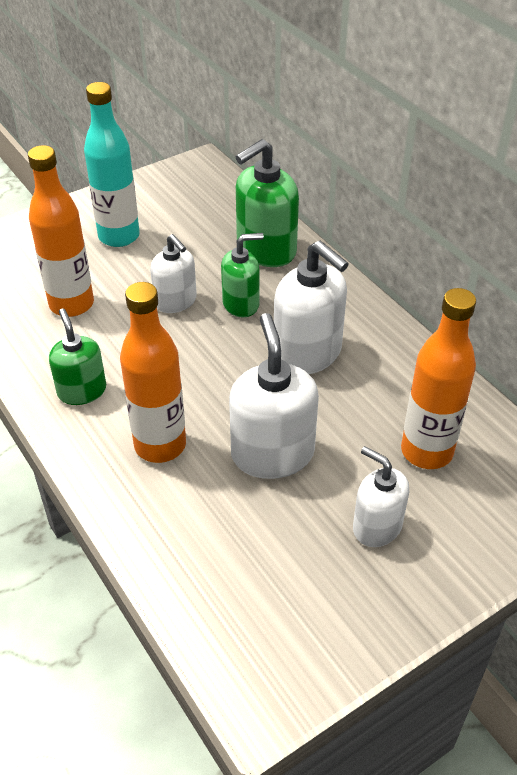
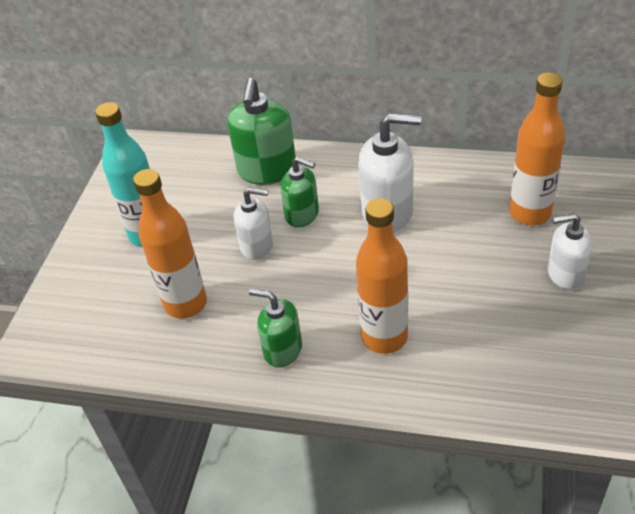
camera: 40 degrees left, 0 degrees up
green soap dispenser [221,233,264,318] -> green soap dispenser turned 90 degrees clockwise [280,157,319,227]
white soap dispenser [229,313,319,479] -> none

